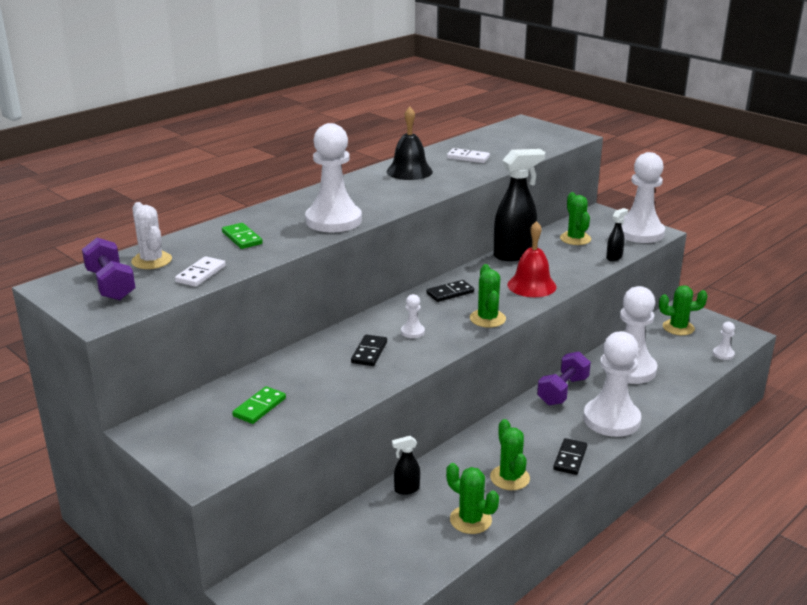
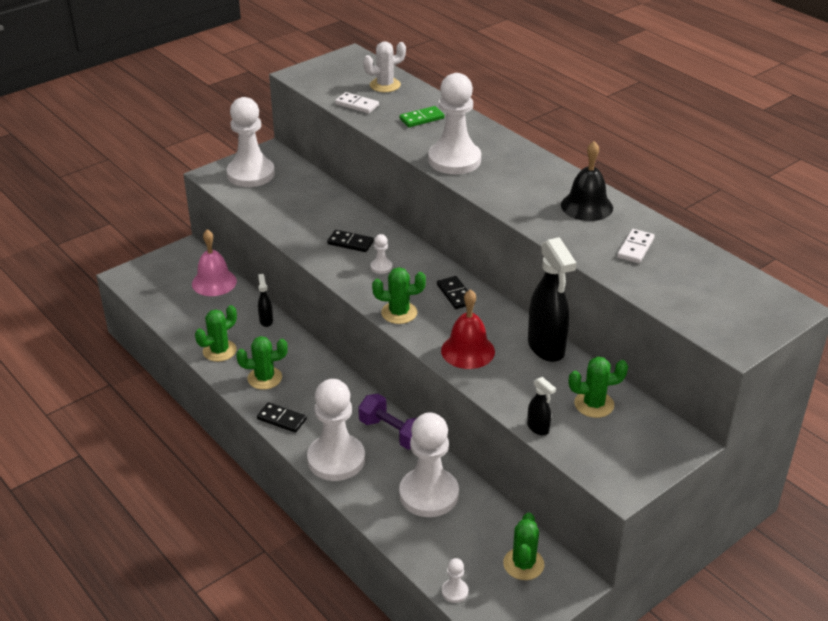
camera: 95 degrees right, 10 degrees up
purple dumbbell [82,238,135,300] -> none
green domino [232,386,286,424] -> none
white pawn [622,152,665,243] -> white pawn moved to [227,97,275,187]
none -> pink bell [192,229,237,296]

